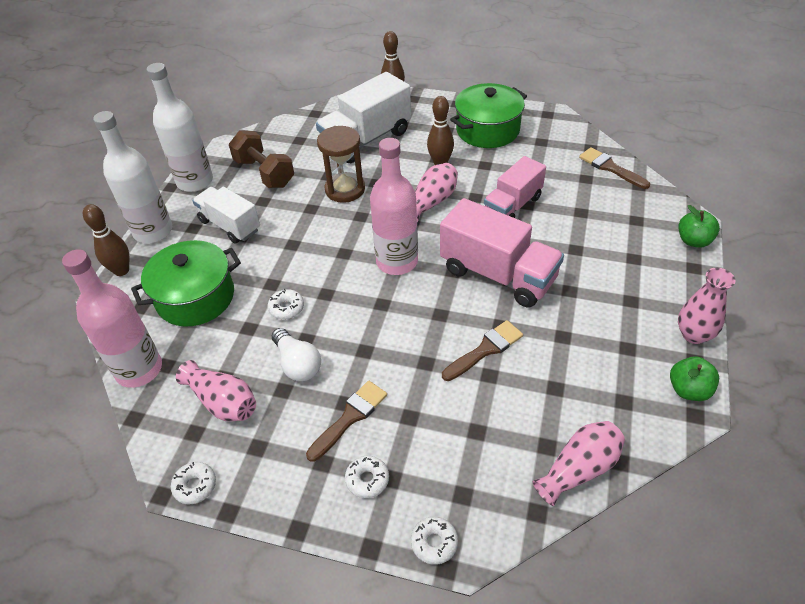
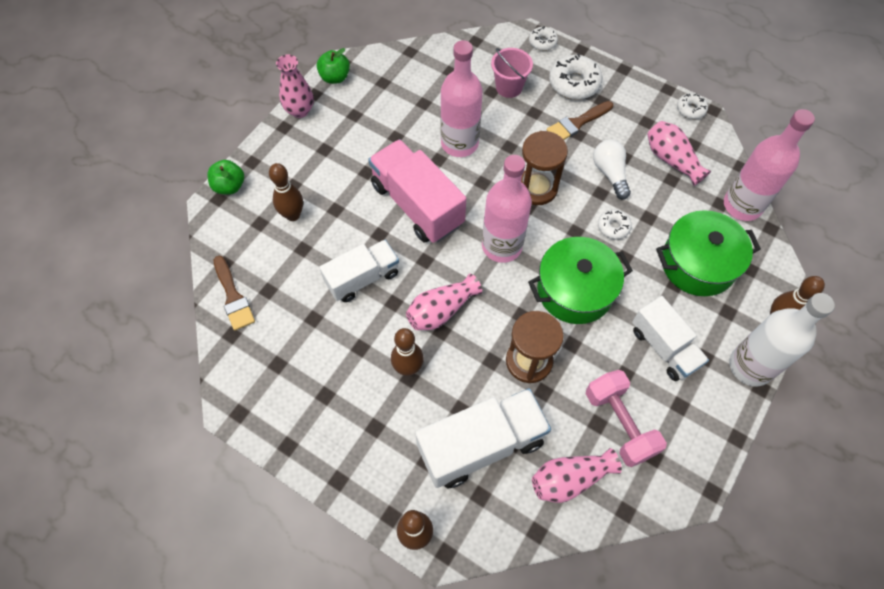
camera: 165 degrees left, 15 degrees up
white bottle [147,63,213,192] -> none
brown dumbbell [229,130,294,188] -> pink dumbbell [586,370,667,467]
white donut [345,456,389,498] -> white donut [549,53,603,100], size x1.76
brown brush [442,320,523,381] -> pink bottle [440,40,483,157]
green pot [450,83,527,148] -> green pot moved to [528,237,633,324]
pink truck [484,156,546,218] -> white truck [319,240,399,302]
pink vase [533,421,625,506] -> pink vase moved to [532,448,622,503]
none -> brown bowling pin [269,163,303,221]
none -> pink bucket [491,48,533,98]
none -> brown hourglass [521,131,568,205]

